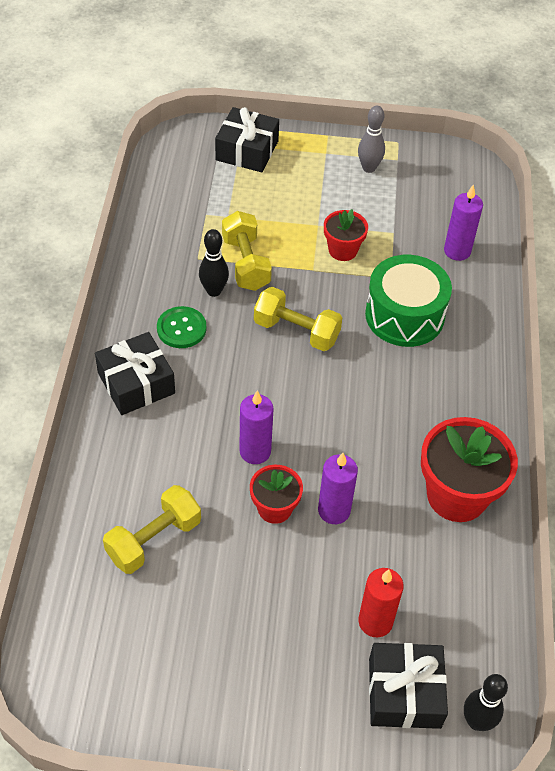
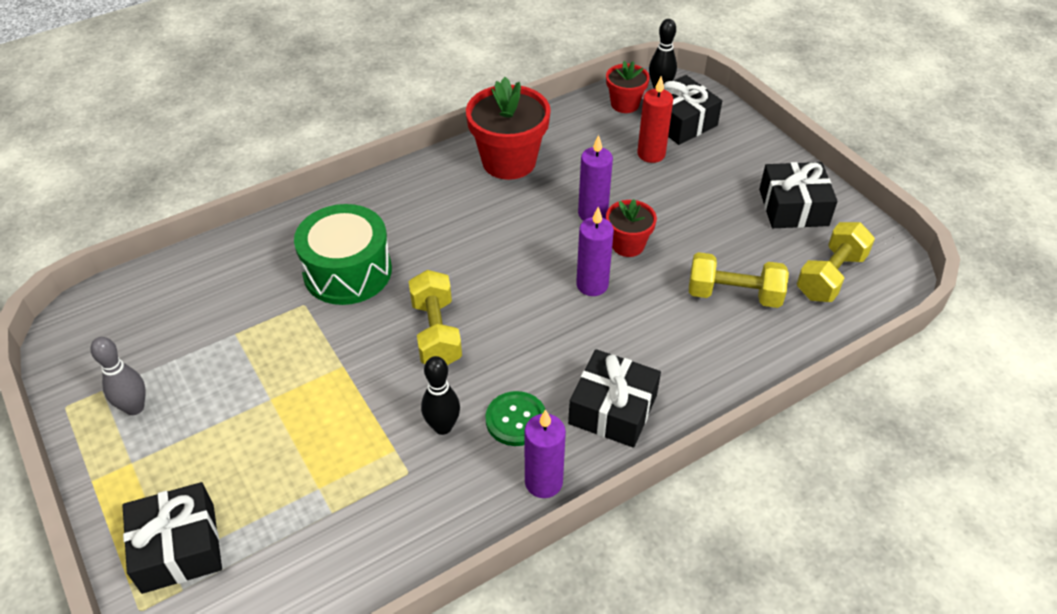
camera: 125 degrees left, 5 degrees down
yellow dumbbell [222,211,272,291] -> yellow dumbbell moved to [797,222,875,302]
red flower pot [324,209,368,261] -> red flower pot moved to [606,61,650,113]
purple candle [444,184,483,261] -> purple candle moved to [524,410,566,498]
none -> black gift [759,162,838,228]

